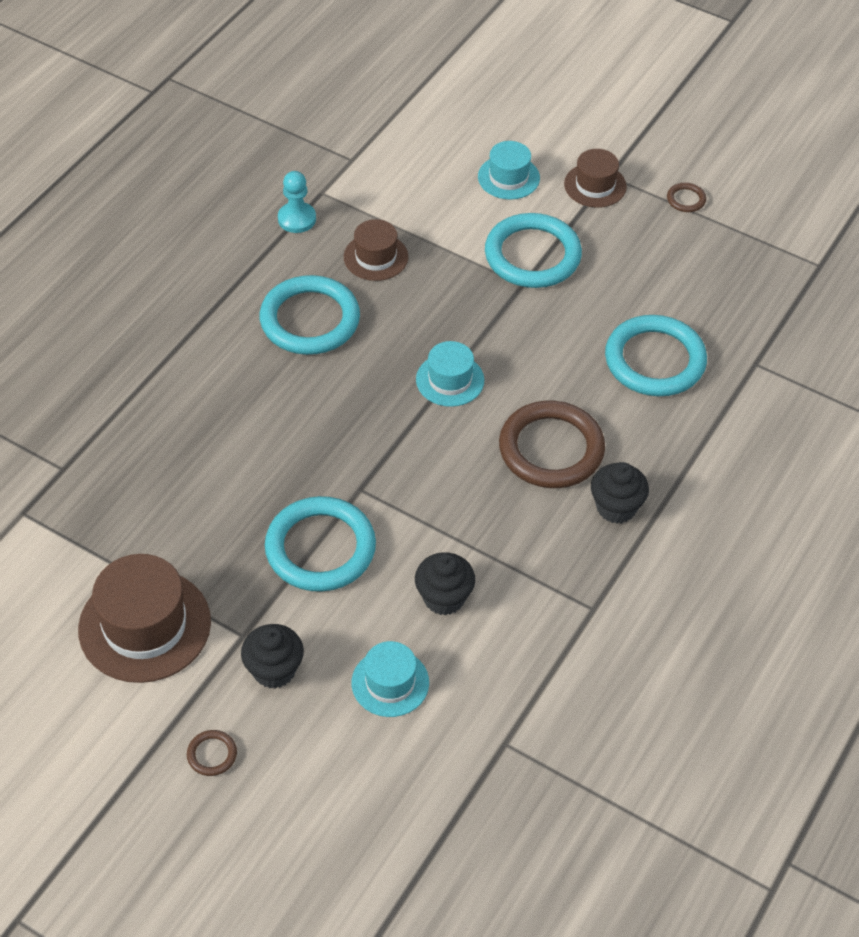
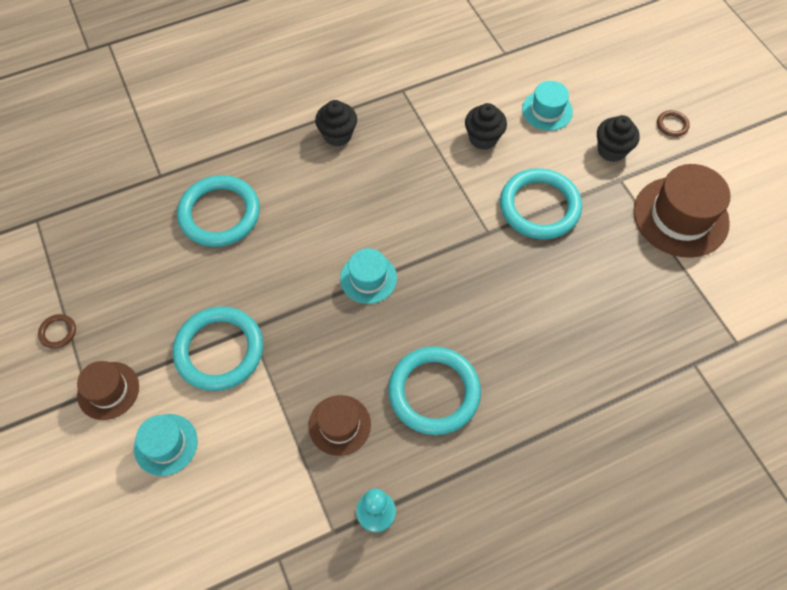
camera: 145 degrees left, 10 degrees up
brown ring [499,401,605,488] -> none

